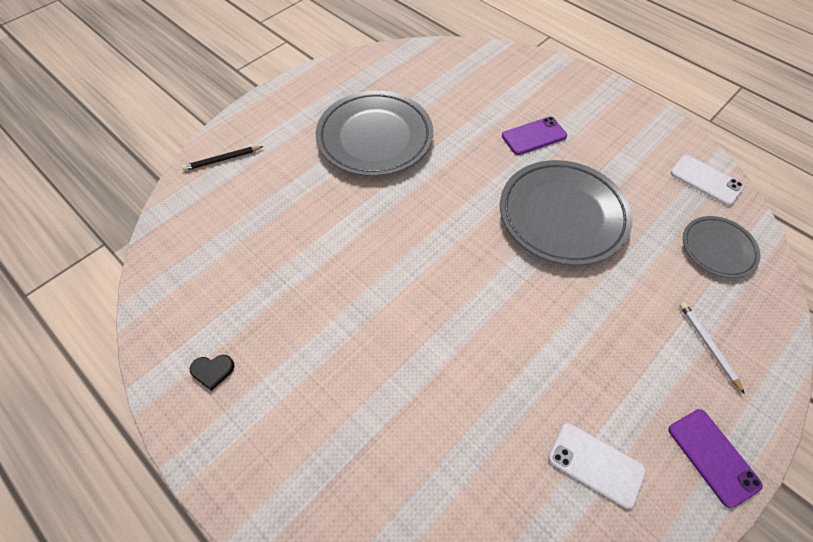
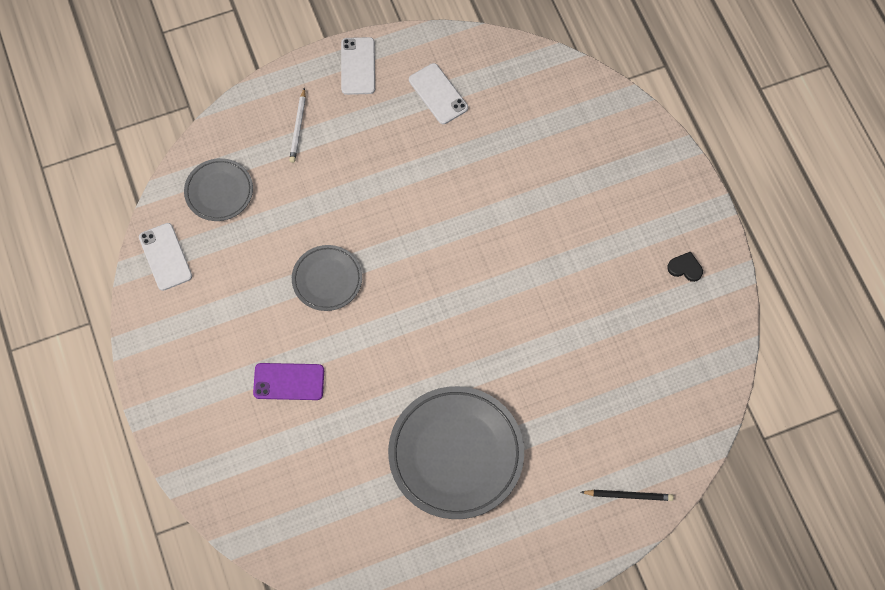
camera: 155 degrees left, 10 degrees up
grey plate [500,160,632,266] -> grey plate [292,245,362,311], size x0.55
purple phone [668,409,763,508] -> white phone [341,37,375,95]

